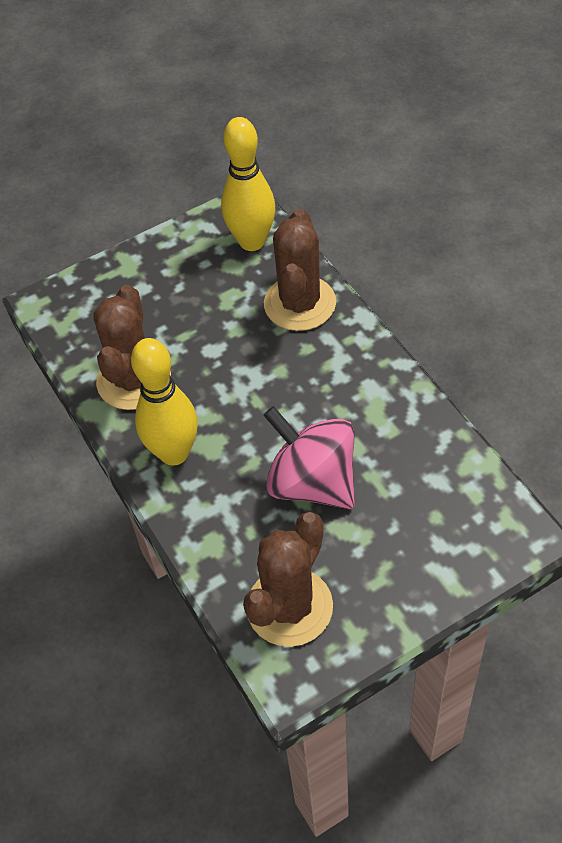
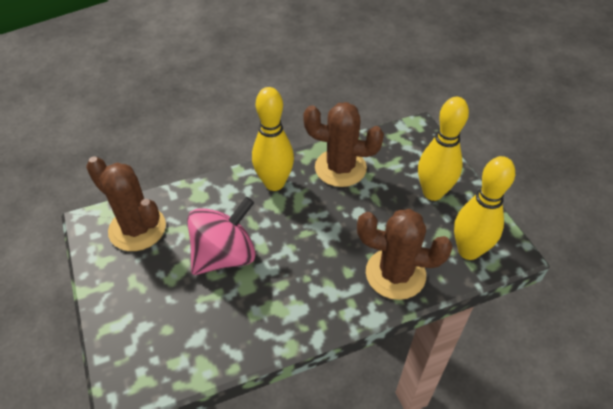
camera: 95 degrees right, 5 degrees down
none -> yellow bowling pin [418,97,469,201]

